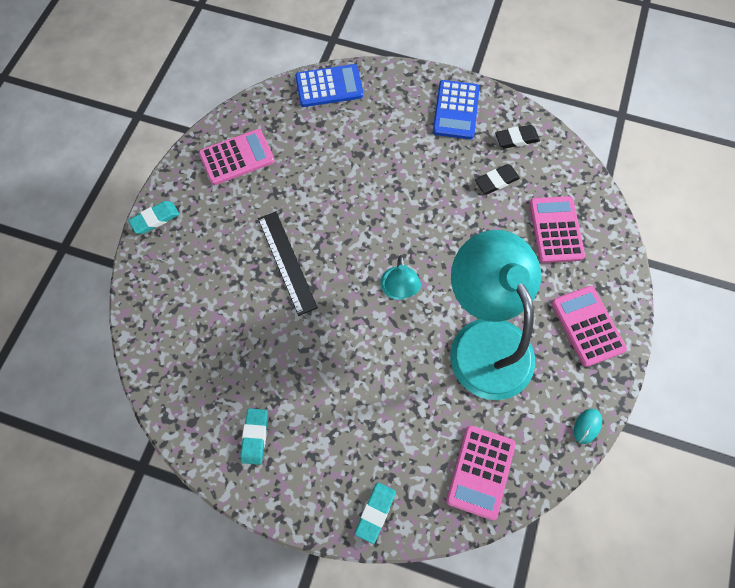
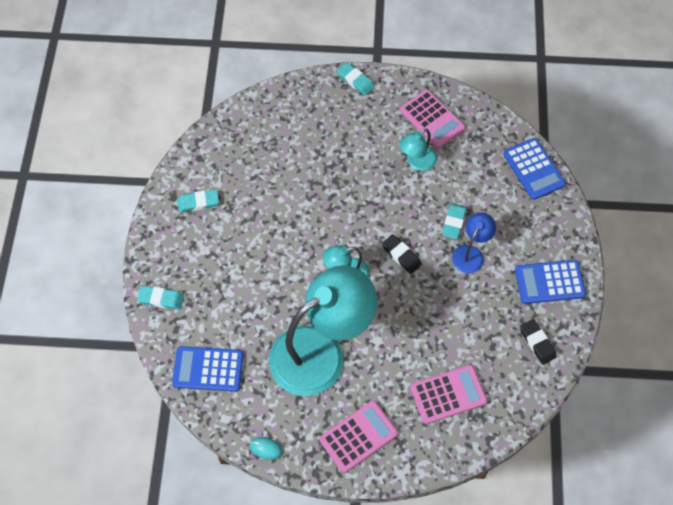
camera: 75 degrees right, 5 degrees down
black ruler [258,212,318,316] -> none
pink calculator [446,426,516,520] -> blue calculator [172,346,244,392]
black eraser [475,164,520,194] -> black eraser moved to [382,234,422,274]
none -> turquoise lamp [399,128,437,171]
none -> turquoise eraser [442,203,467,239]
none -> blue lamp [452,212,496,273]

